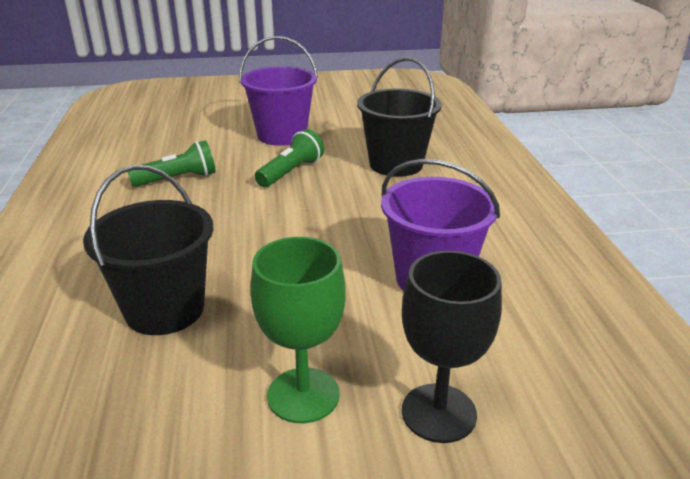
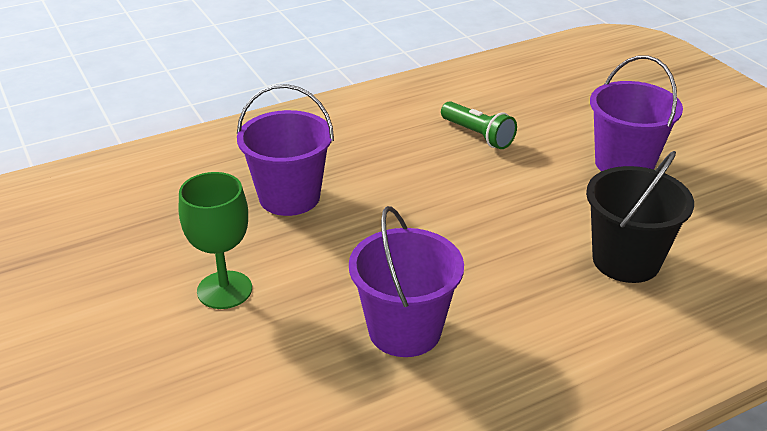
camera: 70 degrees right, 5 degrees up
black bucket [83,165,213,335] -> purple bucket [237,84,334,216]
green flashlight [255,129,324,187] -> none
black goblet [402,251,502,443] -> none

